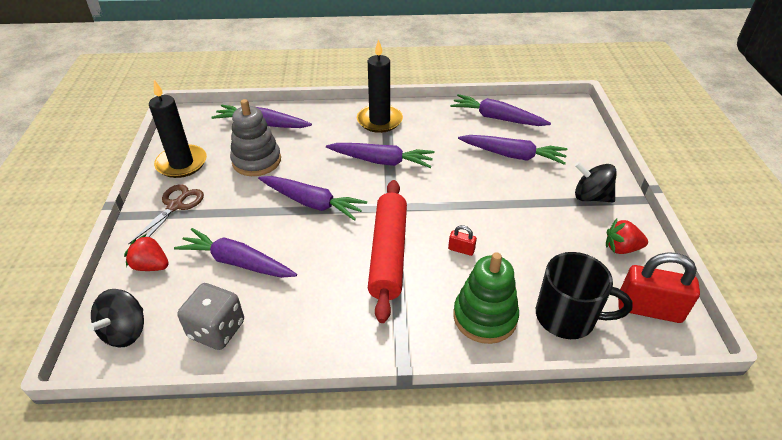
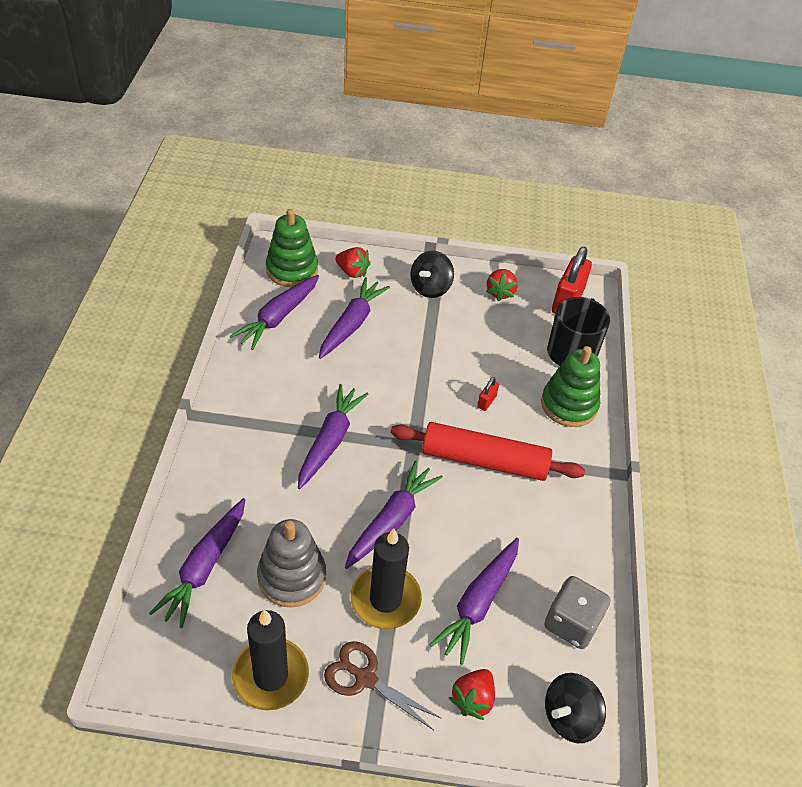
camera: 85 degrees left, 5 degrees up
black spinning top [87,289,144,348] -> black spinning top turned 120 degrees clockwise [545,673,606,743]
black candle [357,39,403,133] -> black candle moved to [351,528,422,629]
none -> green stacking toy [266,209,318,287]
none -> red strawberry [335,247,371,278]

